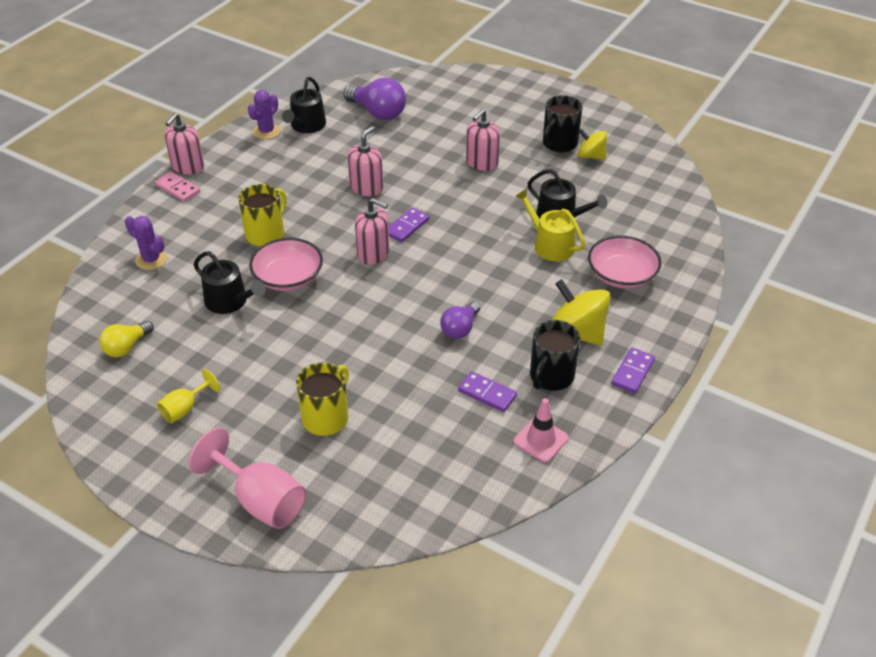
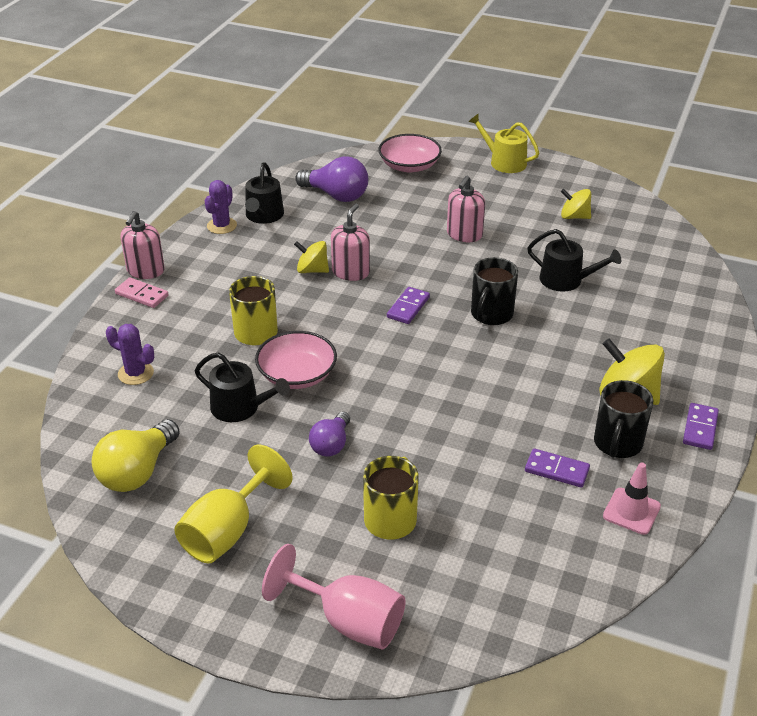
camera: 10 degrees left, 5 degrees down
yellow light bulb [100,321,154,357] -> yellow light bulb [91,419,180,492], size x1.60
yellow goblet [157,369,220,423] -> yellow goblet [174,444,293,564], size x1.79
pink soap dispenser [355,198,390,265] -> none
purple light bulb [440,301,480,339] -> purple light bulb moved to [309,412,350,457]
yellow watering can [515,189,585,261] -> yellow watering can moved to [468,113,539,173]
black mug [543,95,583,152] -> black mug moved to [471,257,518,325]
pink bowl [588,236,662,289] -> pink bowl moved to [378,134,442,173]
none -> yellow spinning top [294,241,329,273]

